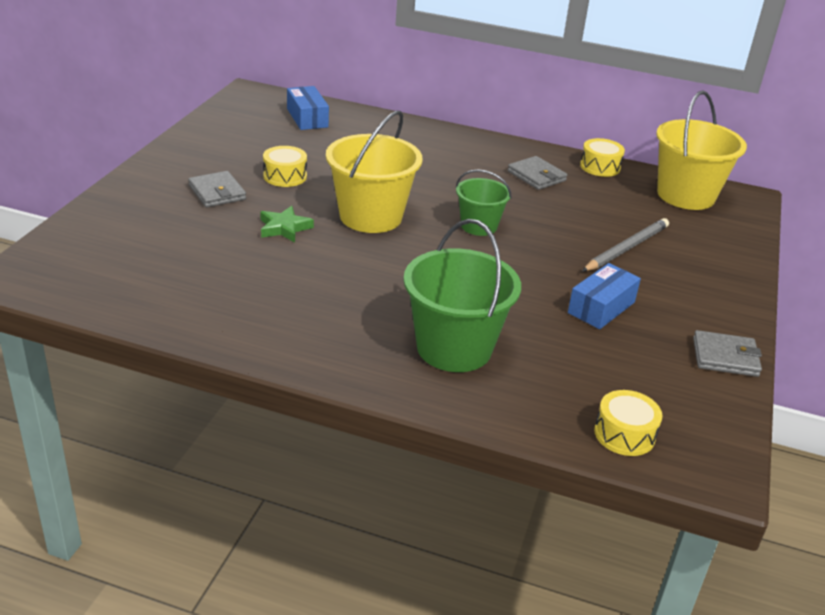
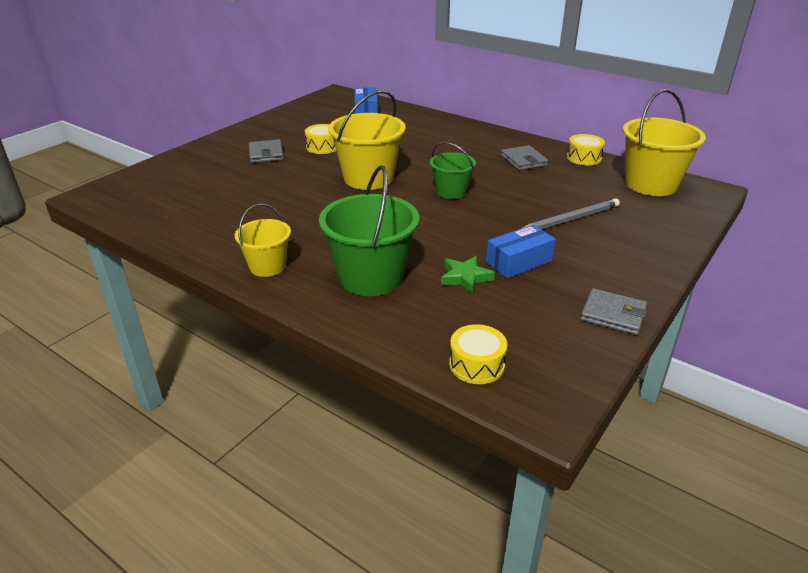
camera: 20 degrees right, 0 degrees up
green star [260,206,314,243] -> green star moved to [441,256,495,294]
none -> yellow bucket [235,204,291,277]

